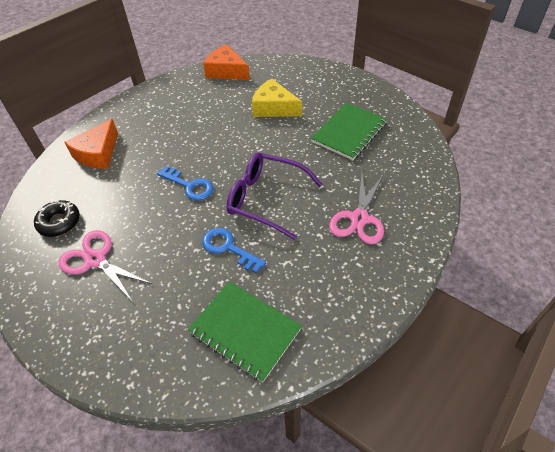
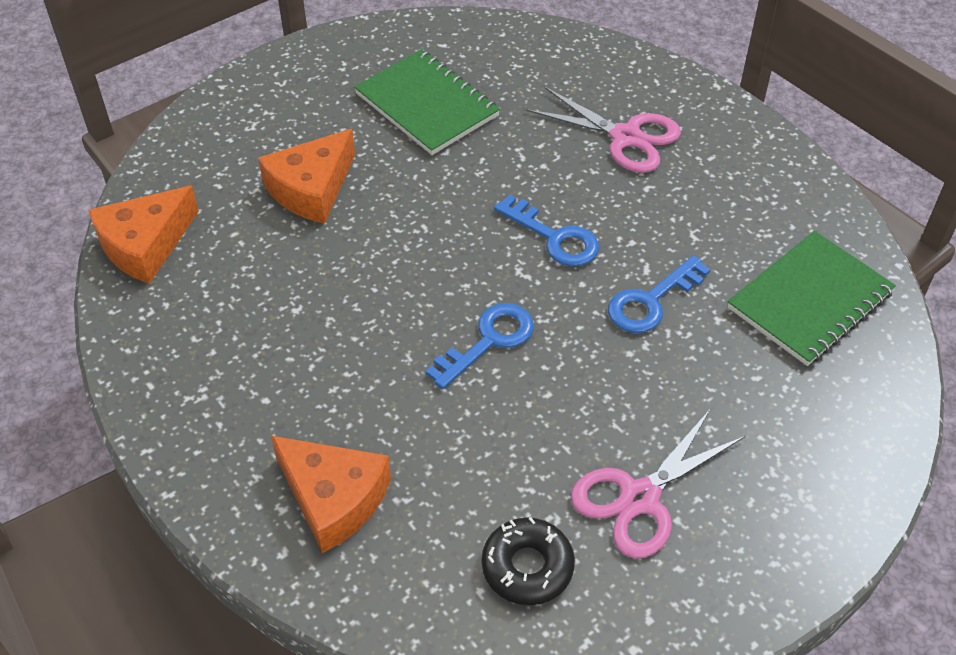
camera: 80 degrees left, 0 degrees up
purple glasses [226,152,323,240] -> blue key [494,195,599,267]
yellow cheese [252,79,302,117] -> orange cheese [258,129,355,224]

